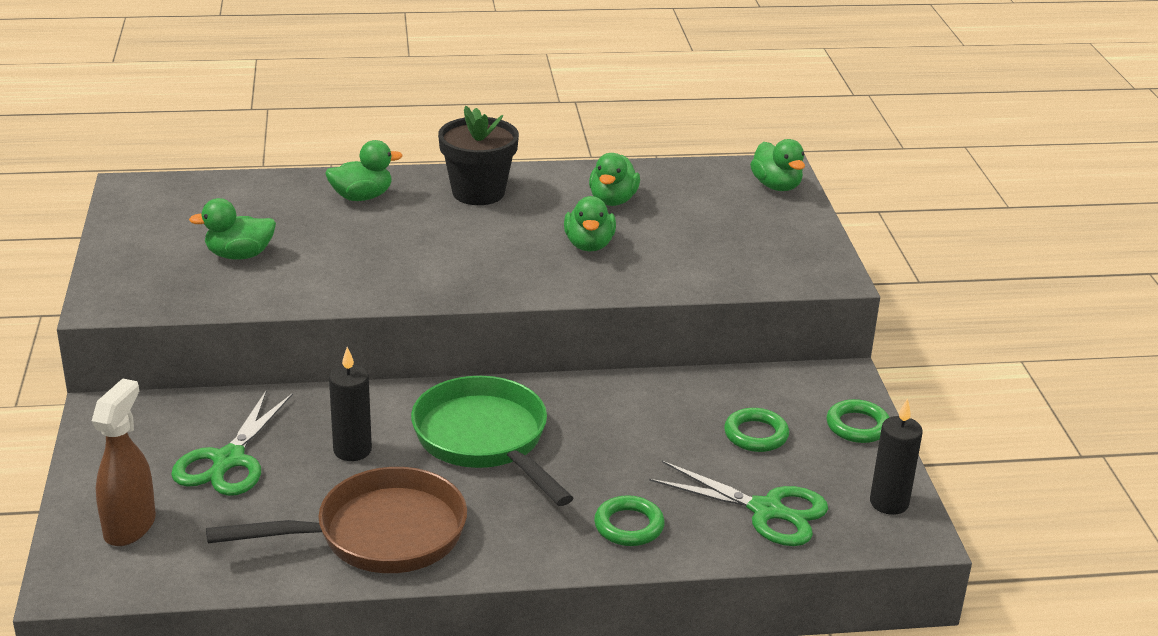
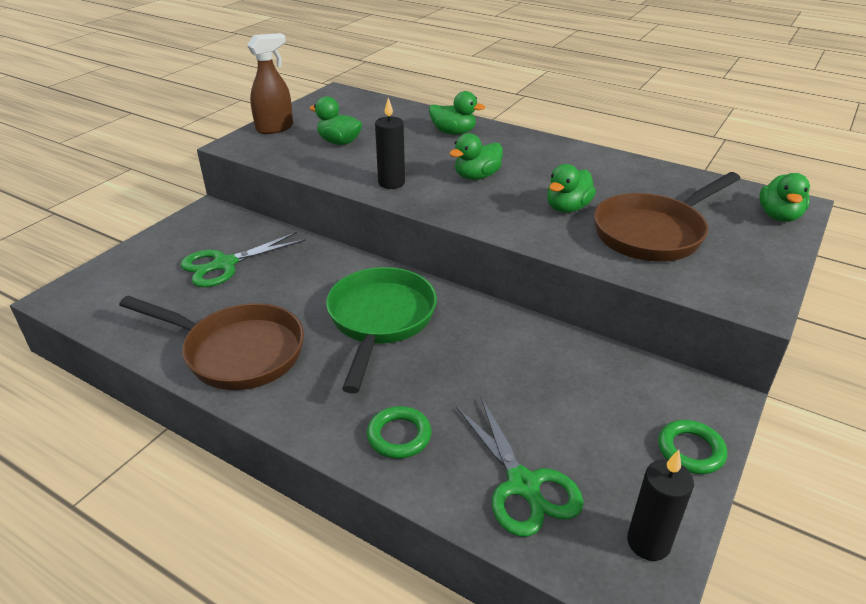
camera: 40 degrees right, 5 degrees up
brown spray bottle [92,378,156,546] -> brown spray bottle moved to [247,33,293,134]
black candle [329,347,372,461] -> black candle moved to [375,98,405,189]
black flower pot [438,106,519,205] -> none
green duck [589,153,640,206] -> green duck moved to [449,133,503,180]
green ring [724,408,789,452] -> none
none -> brown pan [594,172,740,262]

